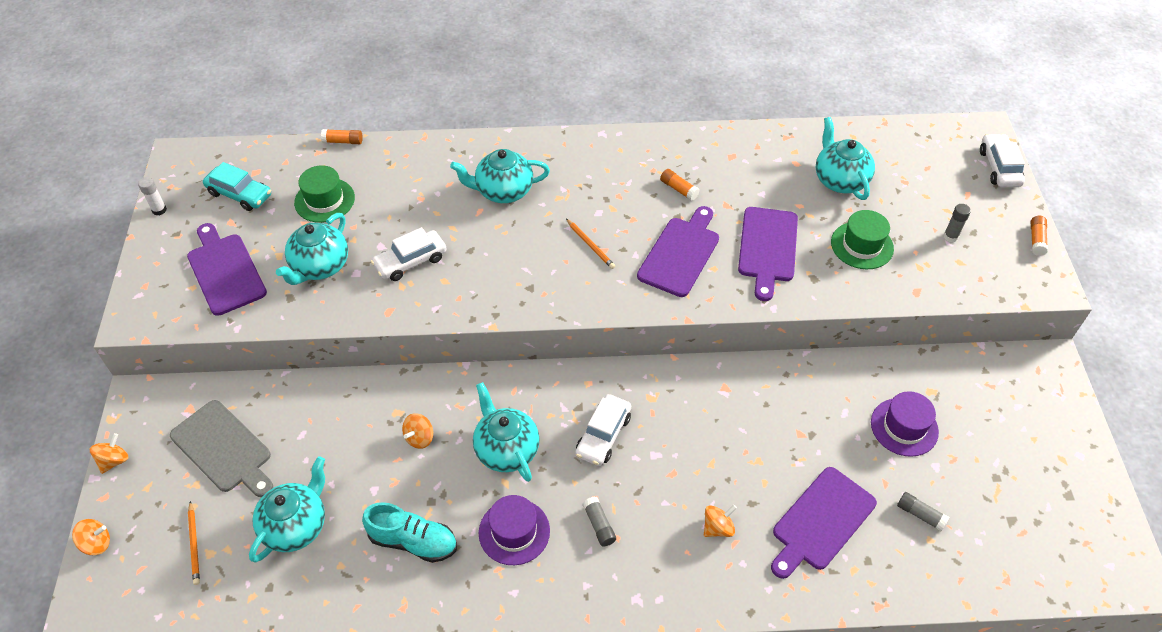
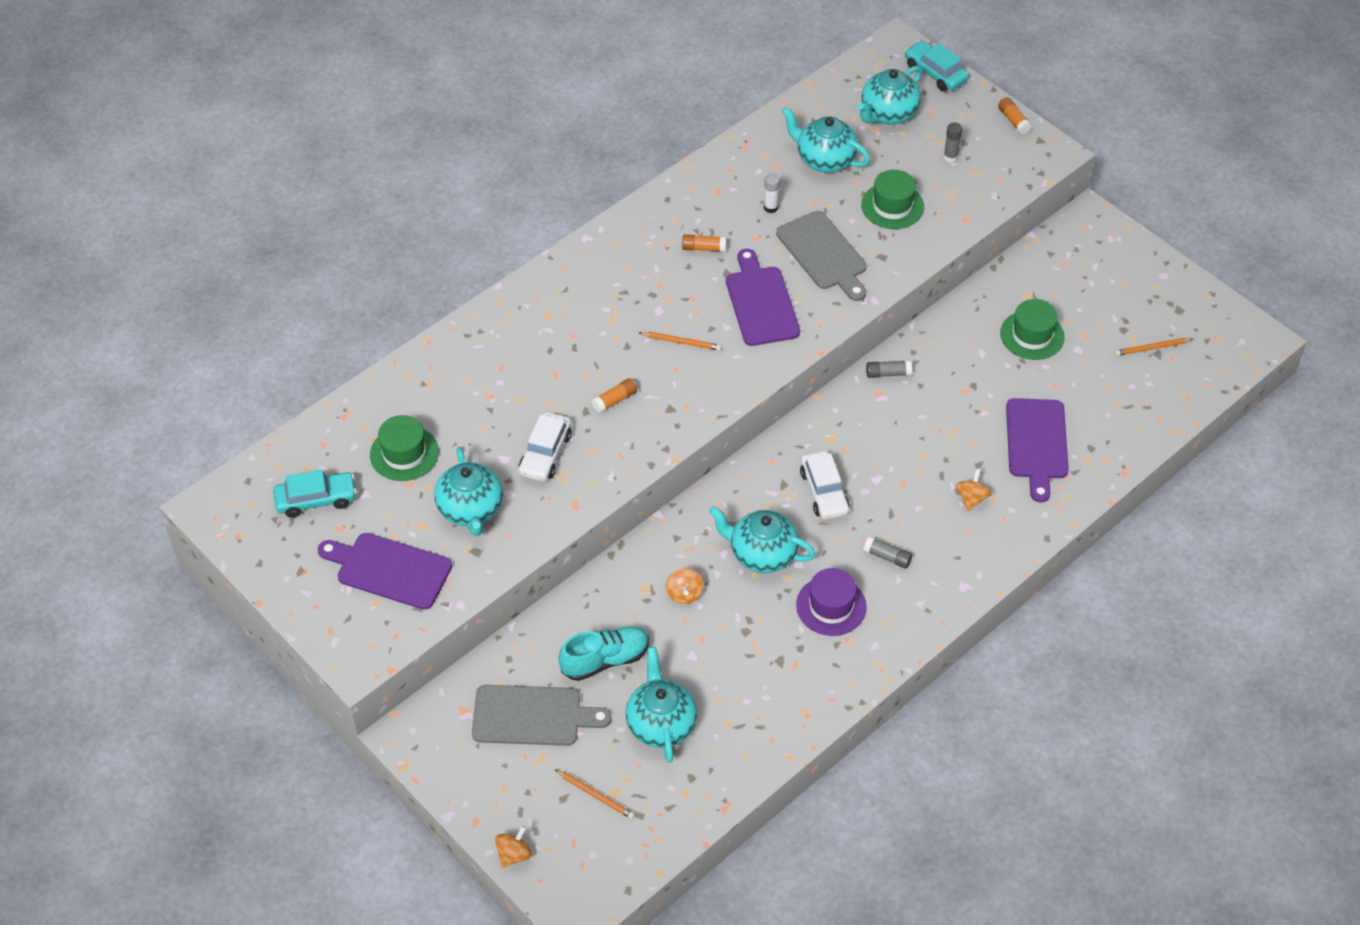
camera: 40 degrees left, 0 degrees up
orange spinning top [90,433,129,474] -> none
white glue stick [138,177,167,215] -> white glue stick moved to [764,173,780,213]
orange glue stick [321,129,363,144] -> orange glue stick moved to [592,378,637,413]
turquoise shoe [362,502,457,563] -> turquoise shoe moved to [558,627,649,681]
turquoise teapot [450,149,550,203] -> turquoise teapot moved to [858,66,922,124]
purple cutting board [738,207,798,301] -> grey cutting board [776,211,867,301]
purple hat [871,391,939,457] -> green hat [1000,299,1065,360]
grey glue stick [897,492,949,531] -> grey glue stick moved to [866,360,912,378]
white car [980,134,1025,187] -> turquoise car [905,40,969,91]
none -> orange pencil [1115,338,1193,356]

